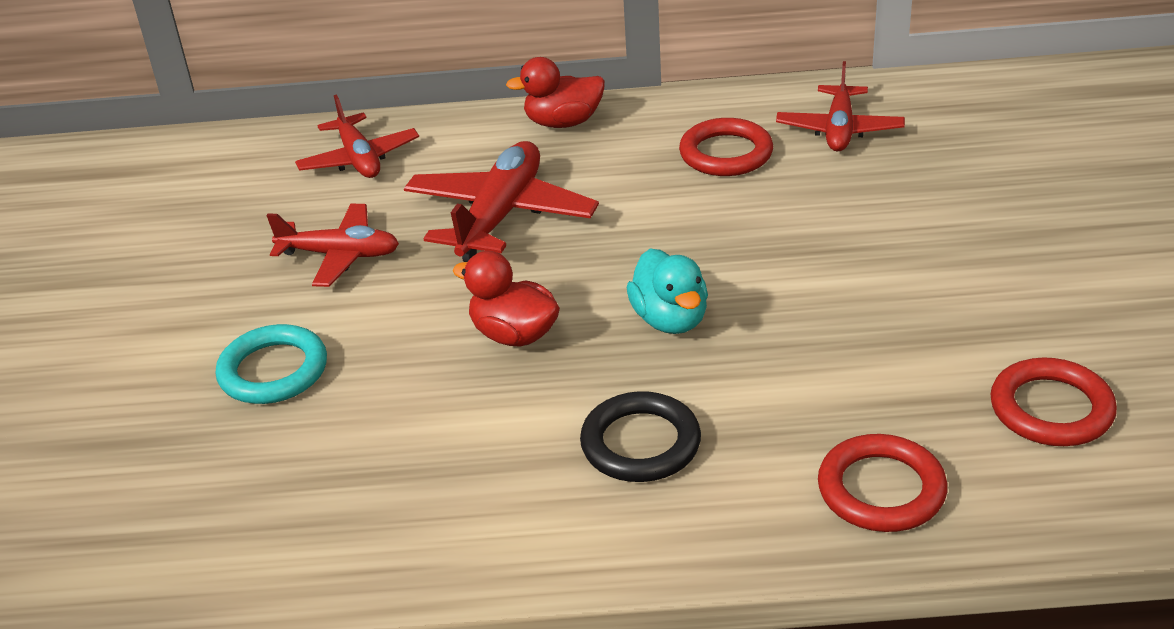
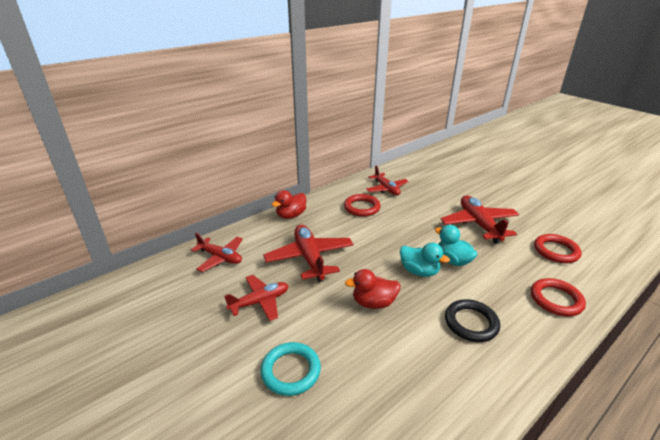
camera: 40 degrees left, 5 degrees down
none -> turquoise duck [435,225,478,266]
none -> red plane [441,196,519,244]

